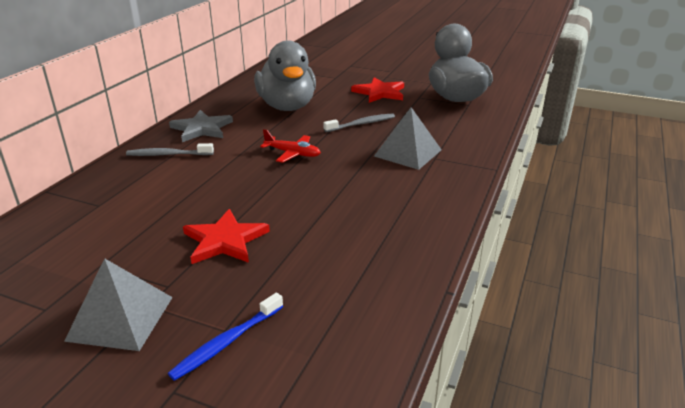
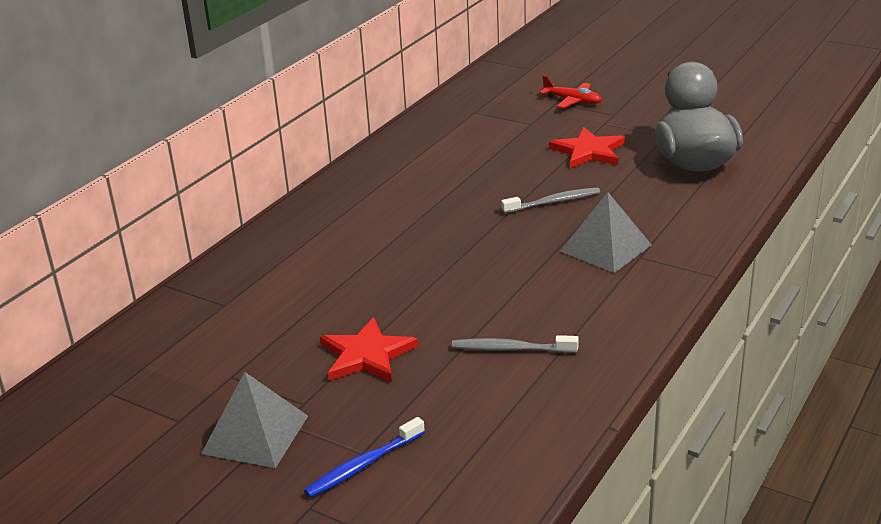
camera: 10 degrees right, 0 degrees up
grey toothbrush [126,143,214,156] -> grey toothbrush moved to [452,335,579,353]
grey star [169,110,233,142] -> none
grey duck [254,40,316,111] -> none
red plane [260,129,321,163] -> red plane moved to [539,75,602,108]

